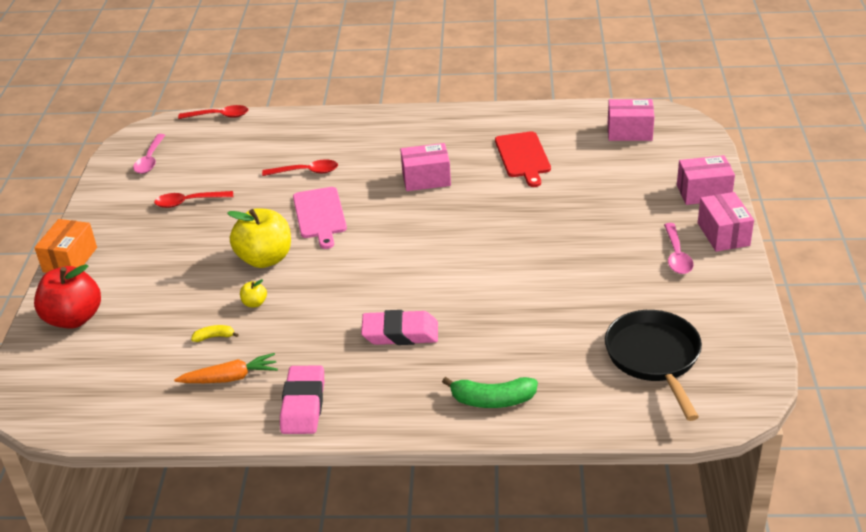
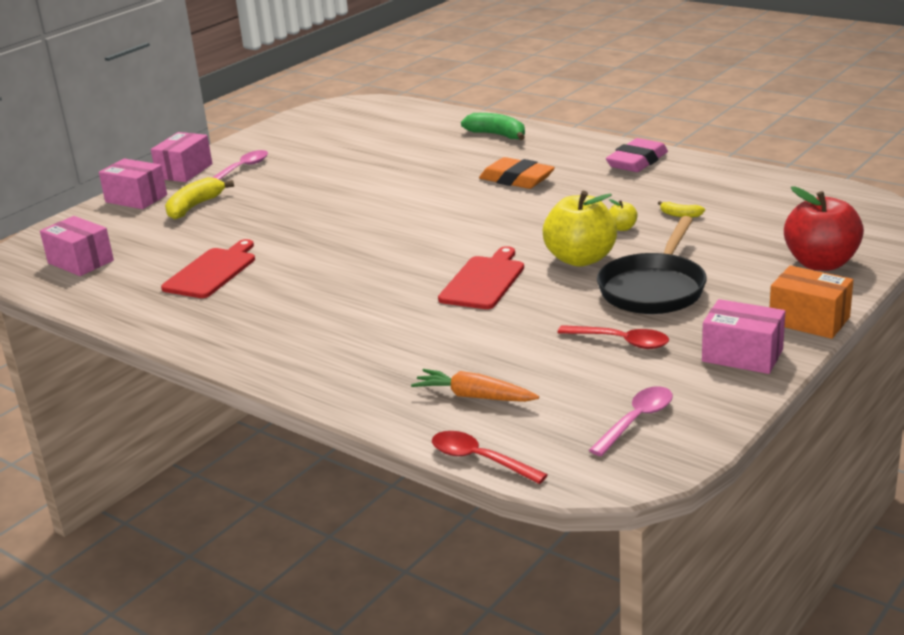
camera: 145 degrees left, 10 degrees down
orange box [35,219,97,273] -> orange box turned 75 degrees clockwise [770,265,853,339]
orange carrot [174,353,278,383] -> orange carrot moved to [411,369,539,402]
red spoon [262,160,338,176] -> none
pink cutting board [293,187,347,249] -> red cutting board [438,246,524,309]
pink eraser [361,310,438,345] -> orange eraser [479,157,555,189]
pink box [400,143,451,191] -> pink box moved to [702,299,785,374]
black pan [605,310,702,421] -> black pan moved to [597,216,707,314]
none -> yellow banana [165,177,234,219]

